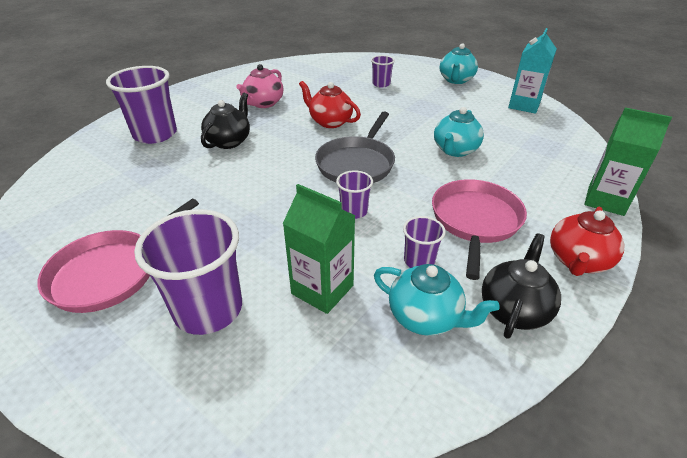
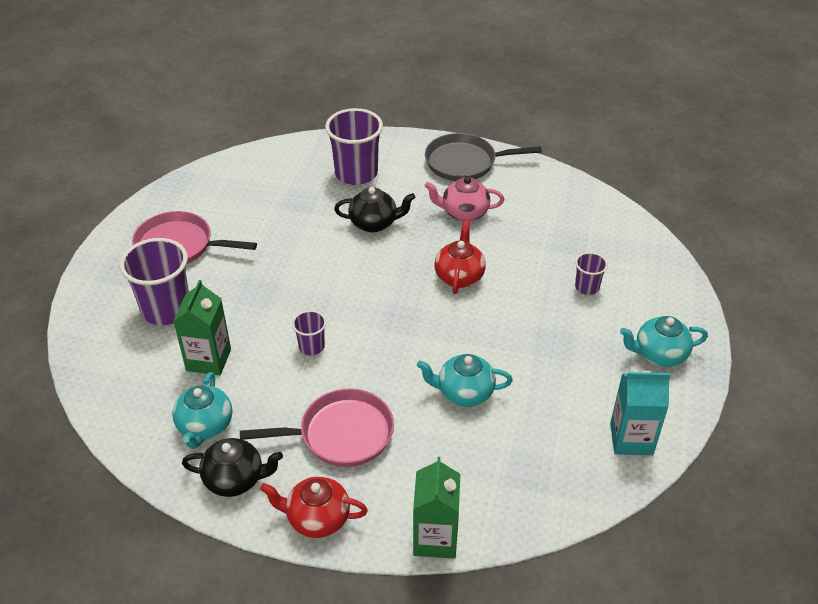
camera: 65 degrees right, 5 degrees up
grey pan [315,111,395,183] -> grey pan moved to [425,133,542,181]
purple cup [403,216,446,268] -> none

